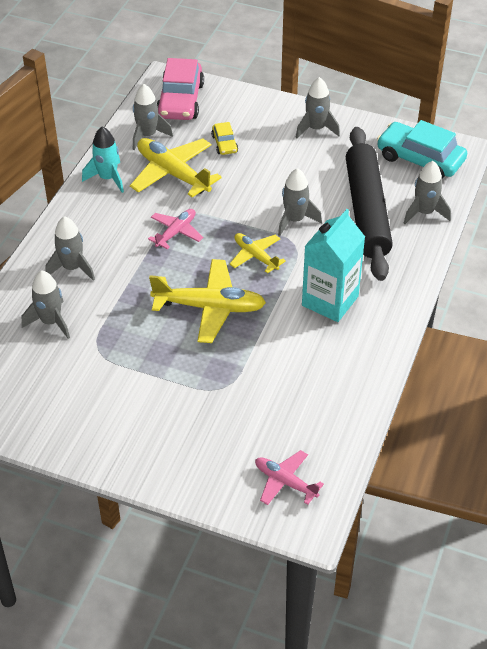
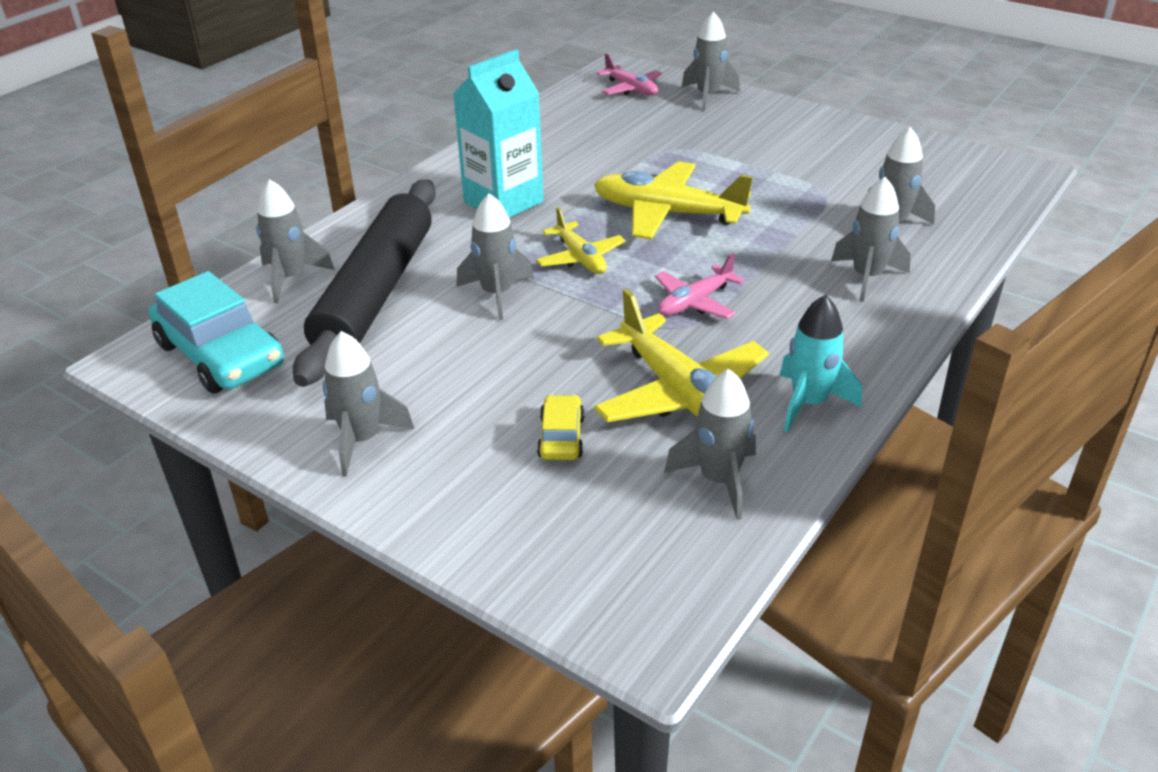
camera: 165 degrees left, 10 degrees down
pink car [157,58,204,120] -> none
none -> grey rocket [681,11,740,110]

